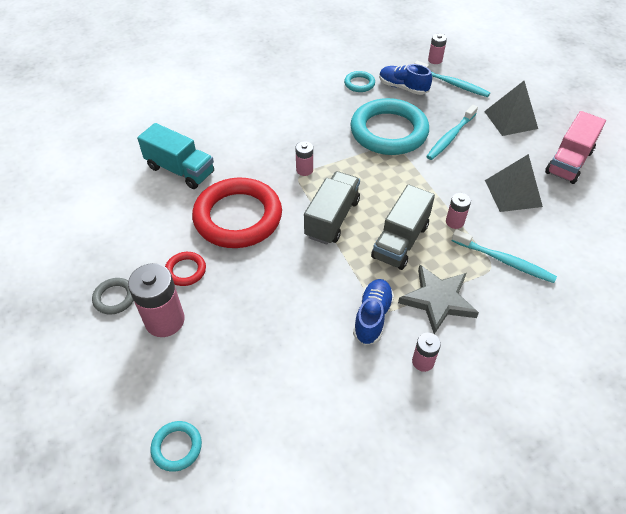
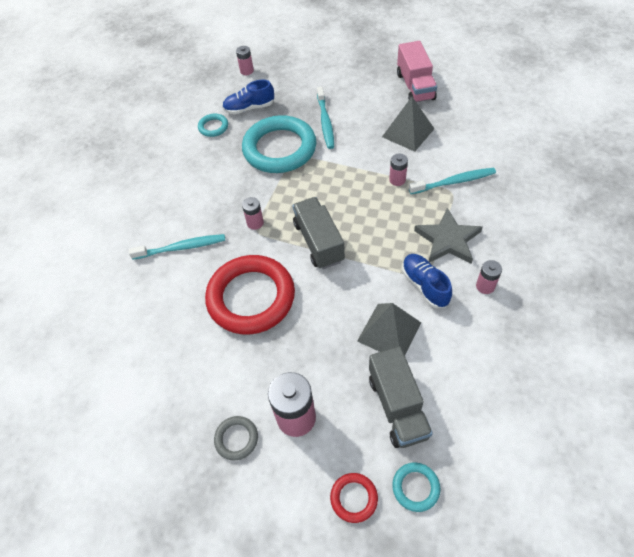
camera: 40 degrees left, 5 degrees up
turquoise truck [137,123,214,189] -> none
red ring [165,252,206,286] -> red ring moved to [330,473,378,523]
grey truck [371,184,435,270] -> grey truck moved to [369,346,433,448]
turquoise toothbrush [414,61,490,97] -> turquoise toothbrush moved to [129,234,225,260]
grey pyramid [484,81,538,136] -> grey pyramid moved to [357,303,421,355]

